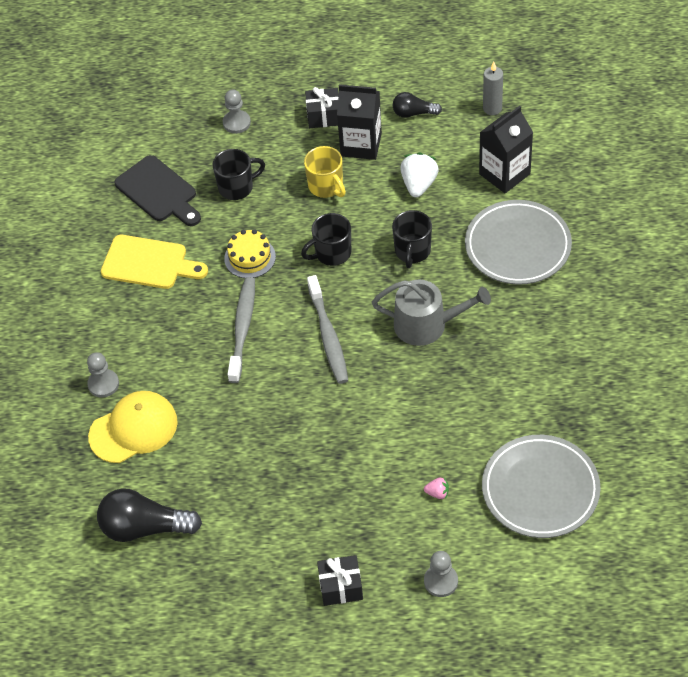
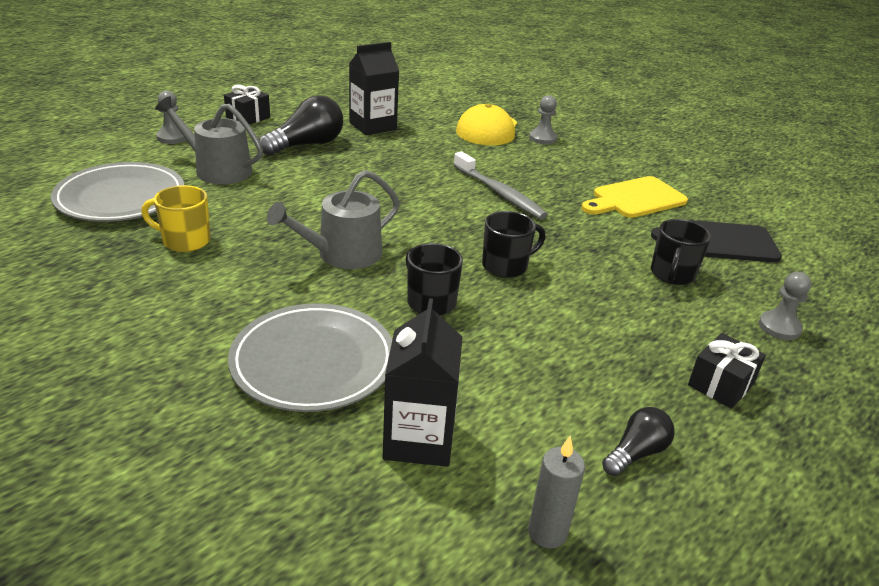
camera: 130 degrees right, 20 degrees down
black light bulb [97,488,202,542] -> black light bulb moved to [259,95,343,156]
yellow cake [224,229,276,278] -> none
black mug [301,213,351,266] -> black mug turned 45 degrees clockwise [482,211,546,278]
yellow mug [304,146,346,198] -> yellow mug moved to [141,185,211,252]
grey toothbrush [307,275,348,384] -> none
black carton [337,84,382,160] -> black carton moved to [349,42,399,135]
white strawberry [400,153,439,197] -> none
pink strawberry [424,478,449,499] -> grey watering can [155,96,263,184]

